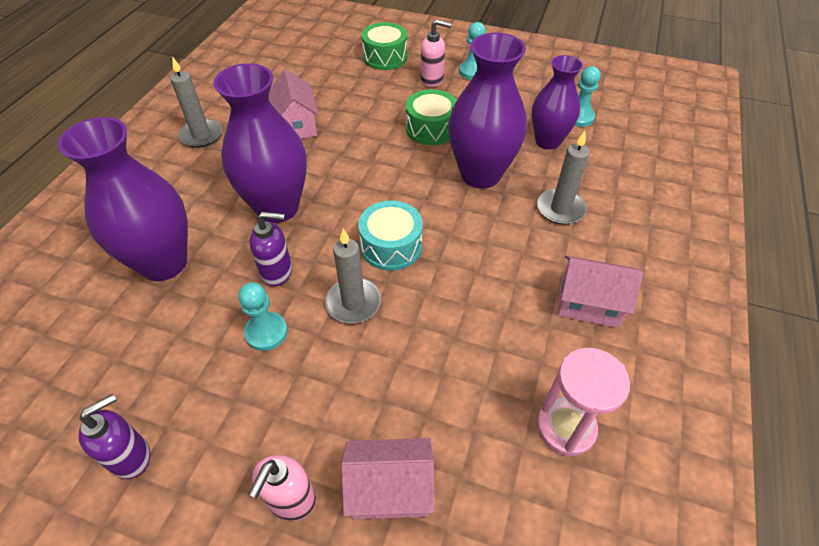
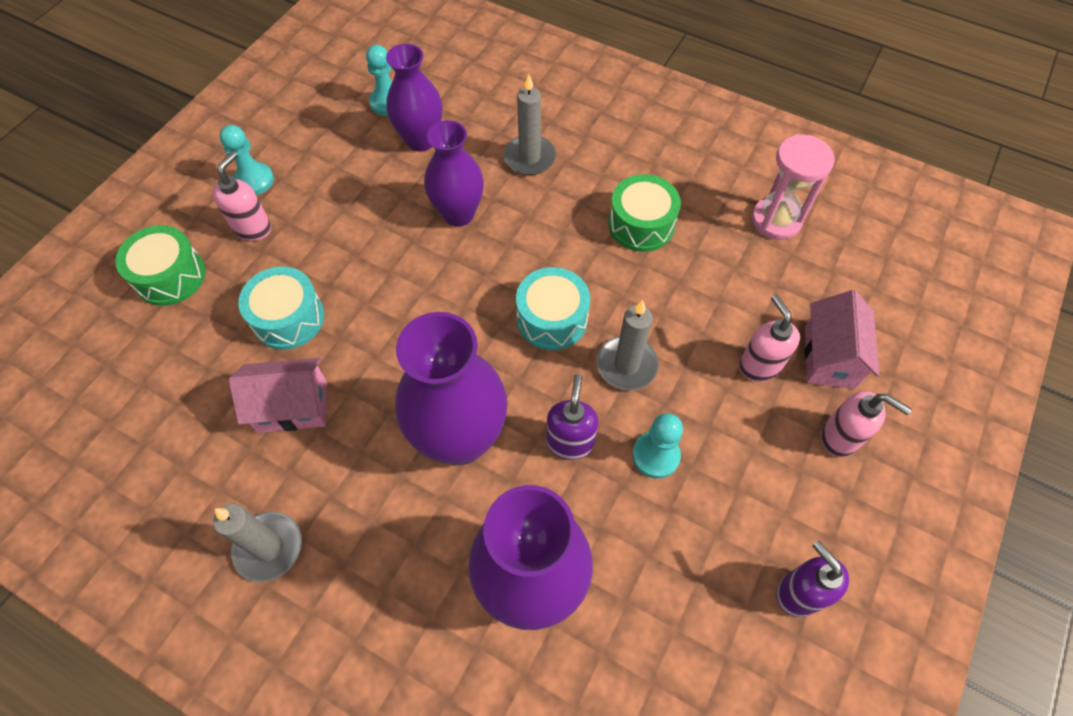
camera: 80 degrees left, 10 degrees up
green drum [406,89,457,145] -> green drum moved to [608,174,681,252]
purple vase [448,33,527,189] -> purple vase [424,120,484,227], size x0.66
pink house [558,256,643,328] -> none
none -> turquoise drum [238,266,324,350]
none -> pink soap dispenser [739,294,800,382]

